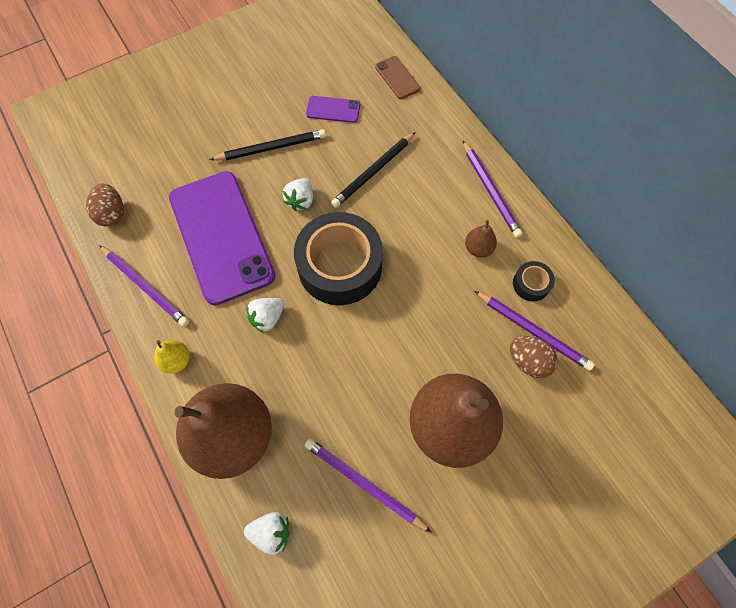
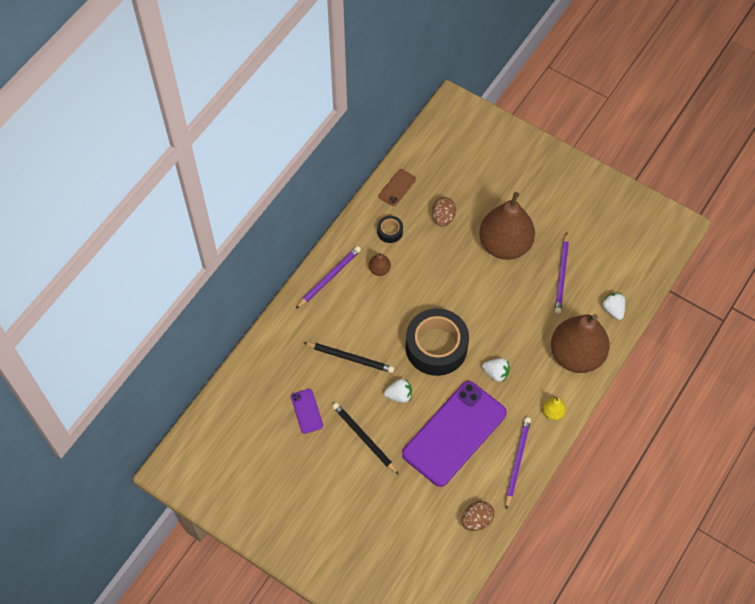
camera: 115 degrees left, 5 degrees down
brown phone [375,56,421,99] -> brown phone moved to [378,169,416,206]
purple pencil [474,291,595,371] -> none

